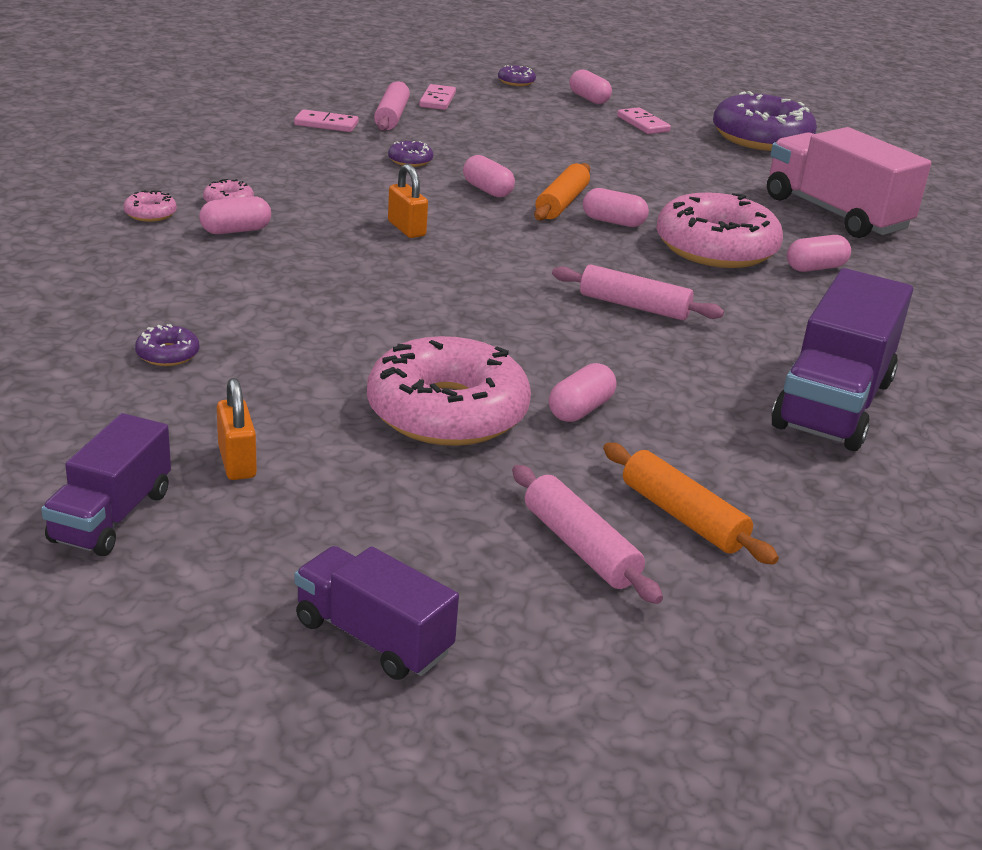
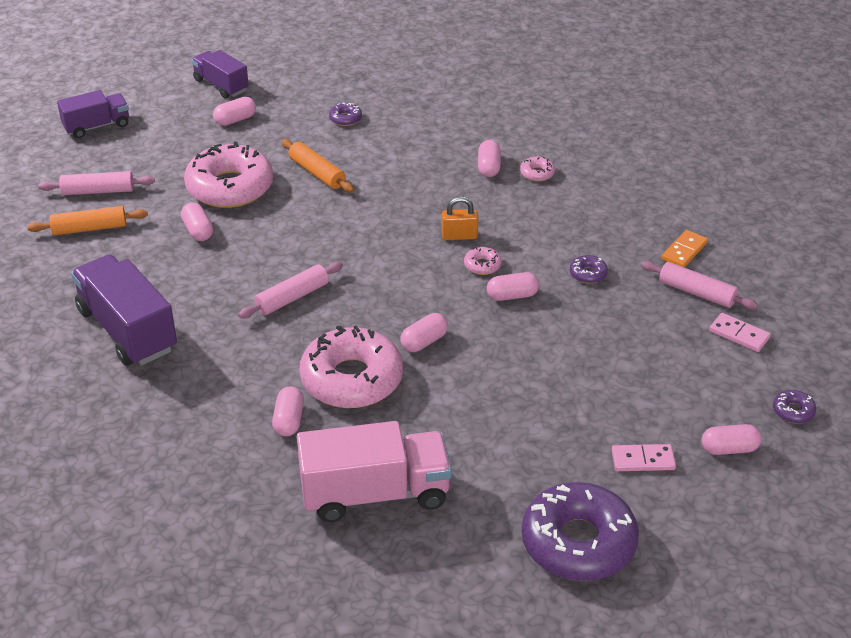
camera: 120 degrees right, 10 degrees up
pink donut [124,190,177,222] -> pink donut moved to [464,247,502,275]
orange padlock [217,378,257,480] -> pink capsule [213,97,256,126]
pink domino [294,109,359,132] -> orange domino [661,230,708,267]
orange rolling pin [534,163,590,221] -> orange rolling pin moved to [281,139,354,192]

